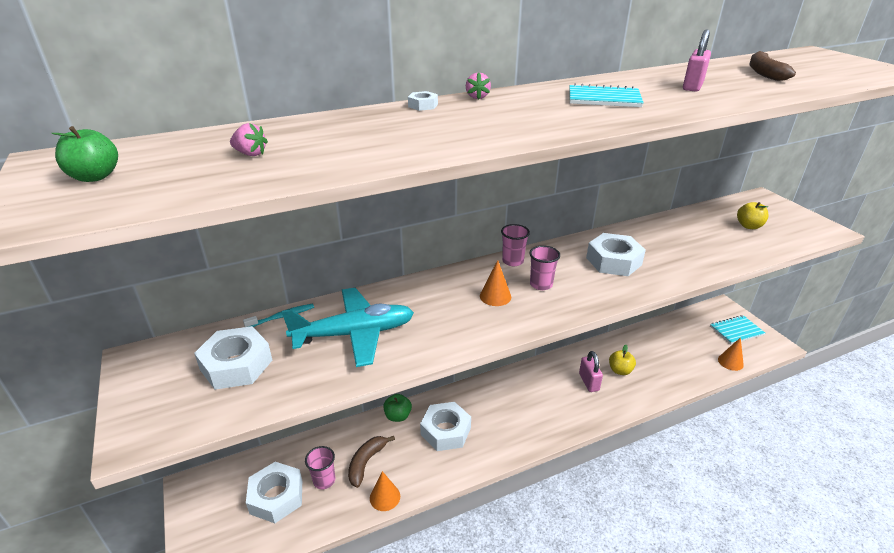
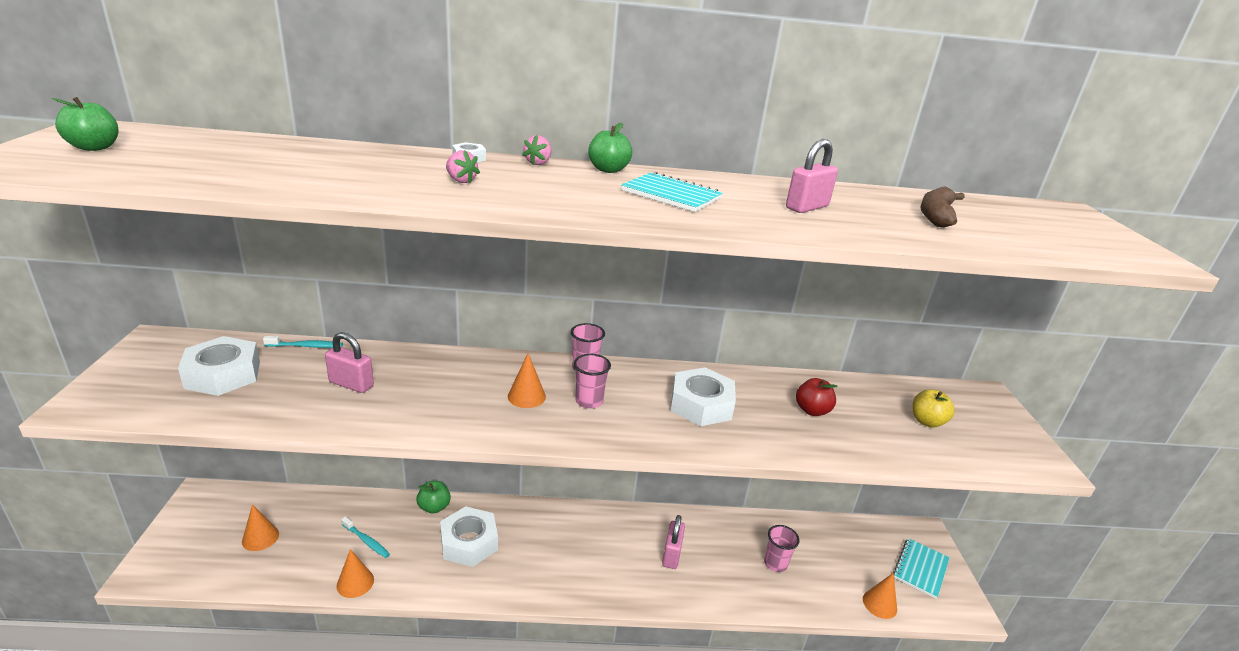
camera: 20 degrees right, 5 degrees down
pink strawberry [230,123,268,156] -> pink strawberry moved to [446,150,480,183]
white nut [246,462,302,523] -> orange cone [242,504,279,551]
turquoise plane [282,288,414,367] -> pink padlock [325,332,374,393]
pink cup [305,446,335,489] -> pink cup moved to [764,525,800,572]
brown banana [348,436,395,488] -> turquoise toothbrush [341,516,390,558]
yellow apple [609,345,636,375] -> none
turquoise notebook [710,315,765,344] -> turquoise notebook turned 60 degrees counterclockwise [893,538,950,599]
none -> green apple [588,123,632,173]
none -> red apple [796,378,838,416]

